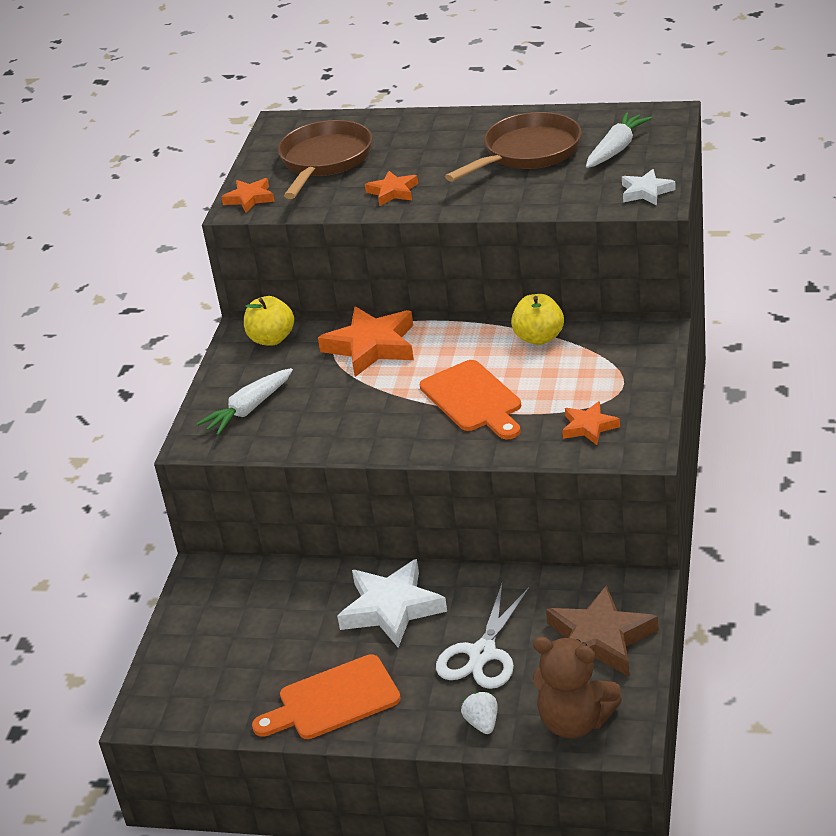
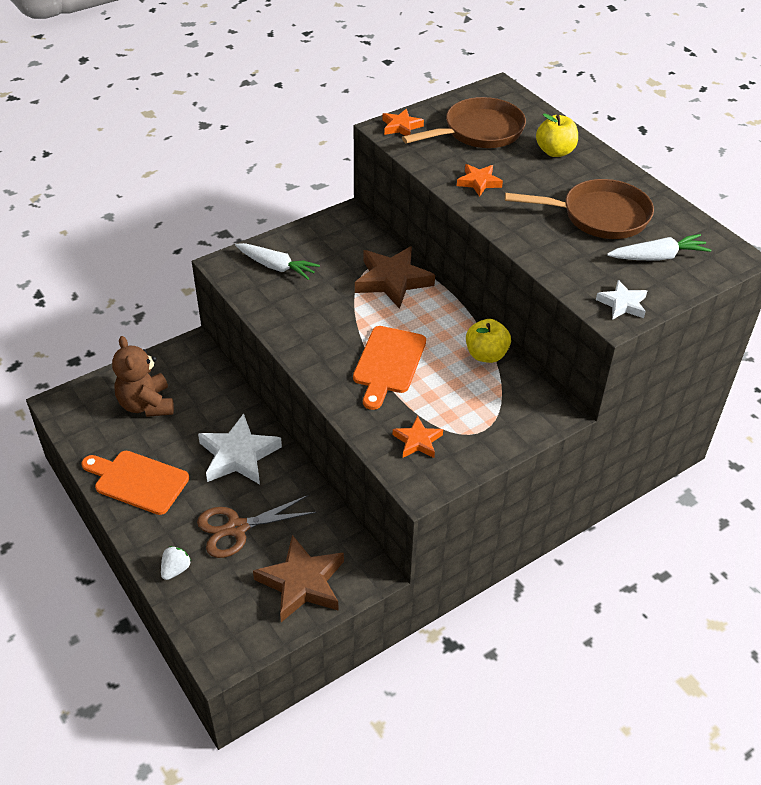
camera: 40 degrees right, 10 degrees up
white carrot [197,368,293,435] -> white carrot turned 150 degrees counterclockwise [235,243,320,280]
yellow apple [244,296,294,346] -> yellow apple moved to [536,113,578,157]
orange star [318,306,414,377] -> brown star [355,246,435,309]
white scissors [436,584,530,689] -> brown scissors [197,495,316,558]
brown teddy bear [533,637,622,739] -> brown teddy bear moved to [112,336,174,417]

